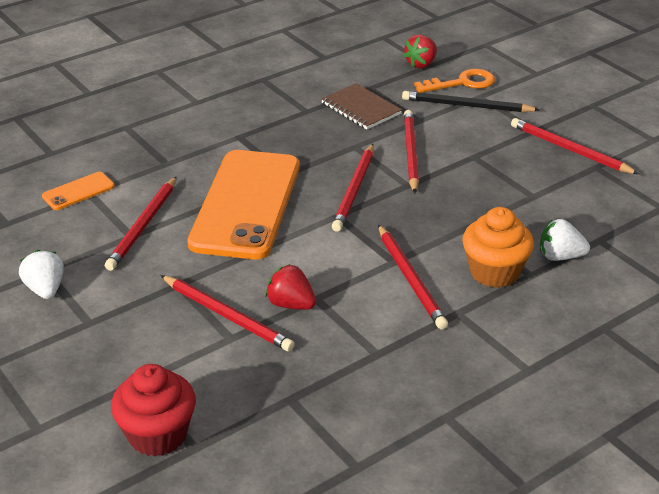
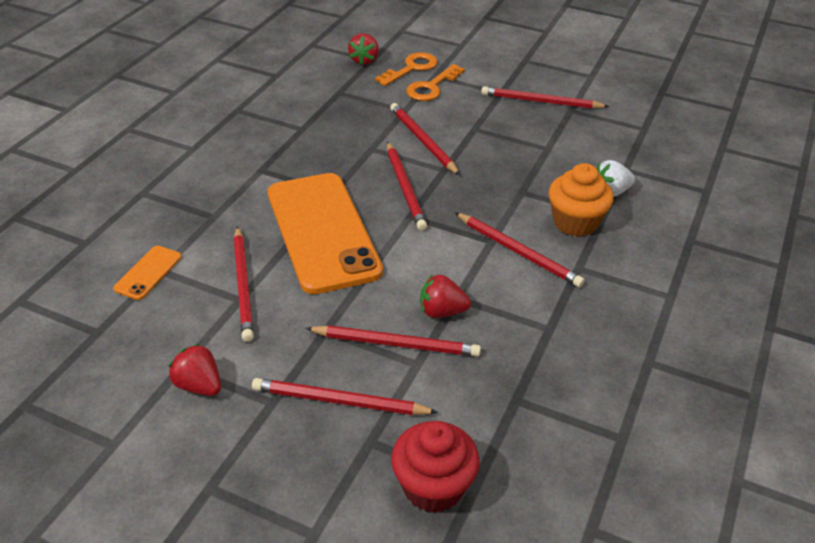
camera: 30 degrees left, 5 degrees up
white strawberry [19,250,64,299] -> red strawberry [169,344,221,396]
brown notebook [321,83,402,129] -> none
black pencil [402,91,540,113] -> orange key [406,64,465,101]
none -> red pencil [252,378,438,415]

